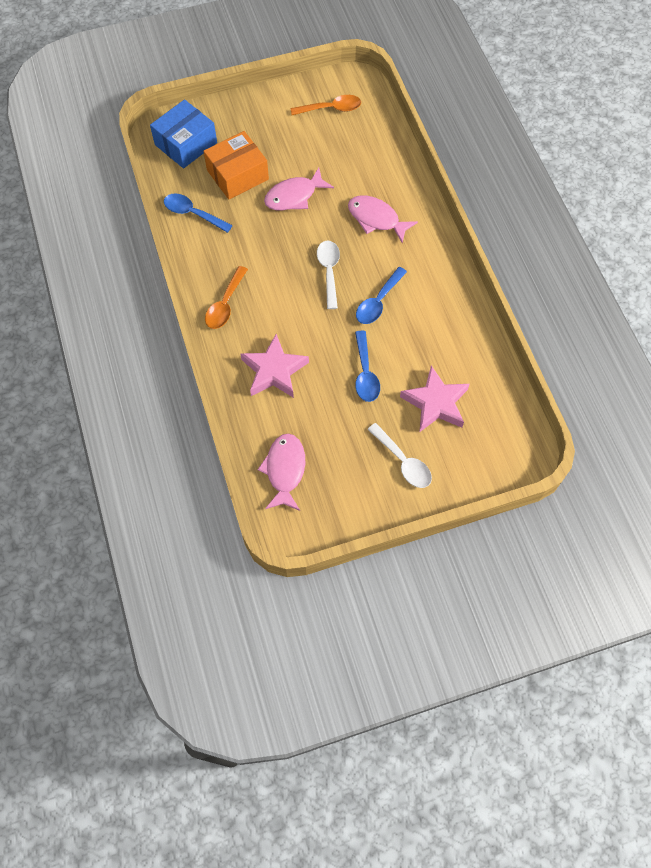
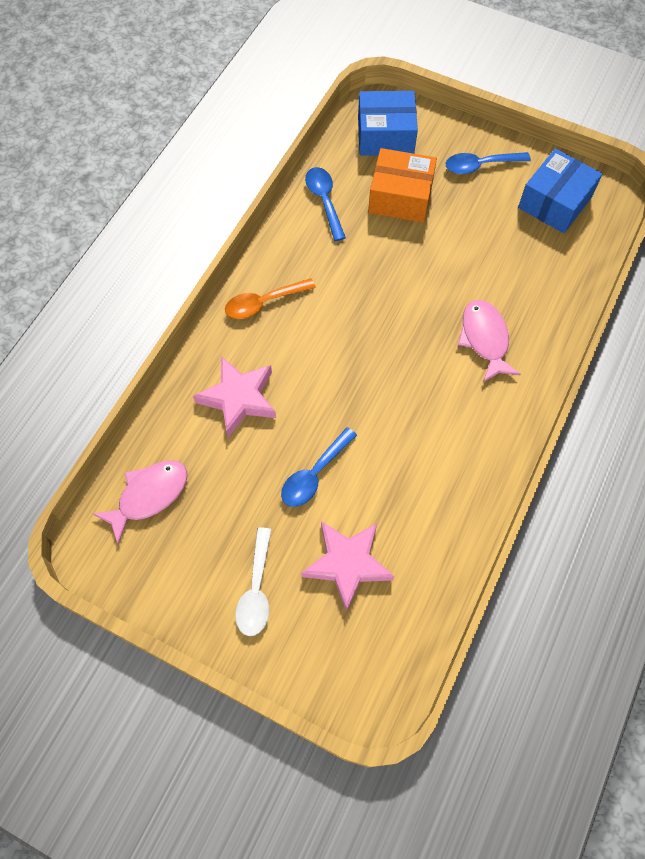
camera: 45 degrees right, 0 degrees up
pink fish [264,168,334,210] -> none
orange spoon [290,95,361,115] -> blue box [518,148,602,233]
white spoon [317,241,340,309] -> none
blue spoon [356,267,407,324] -> blue spoon moved to [446,152,531,174]

